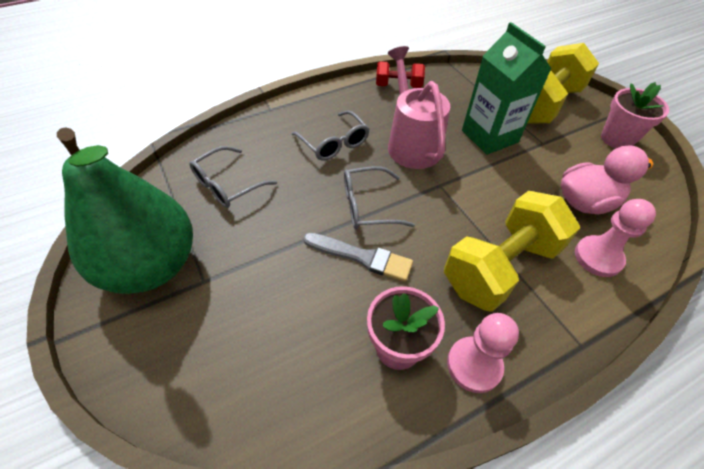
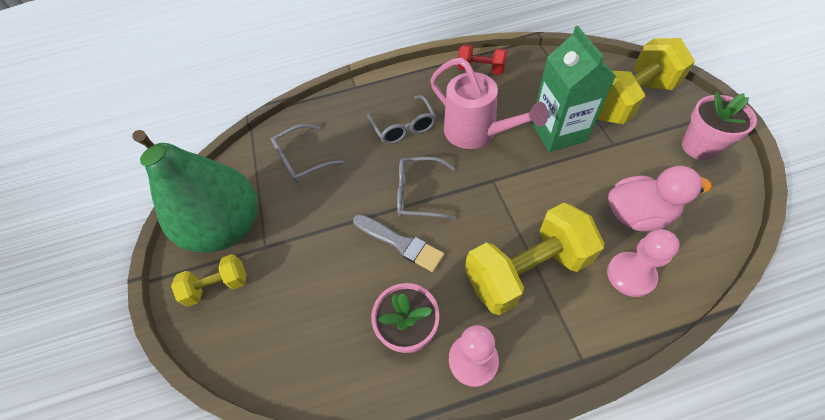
camera: 20 degrees right, 5 degrees up
pink watering can [388,46,450,169] -> pink watering can turned 135 degrees clockwise [430,58,548,149]
none -> yellow dumbbell [171,254,247,307]

